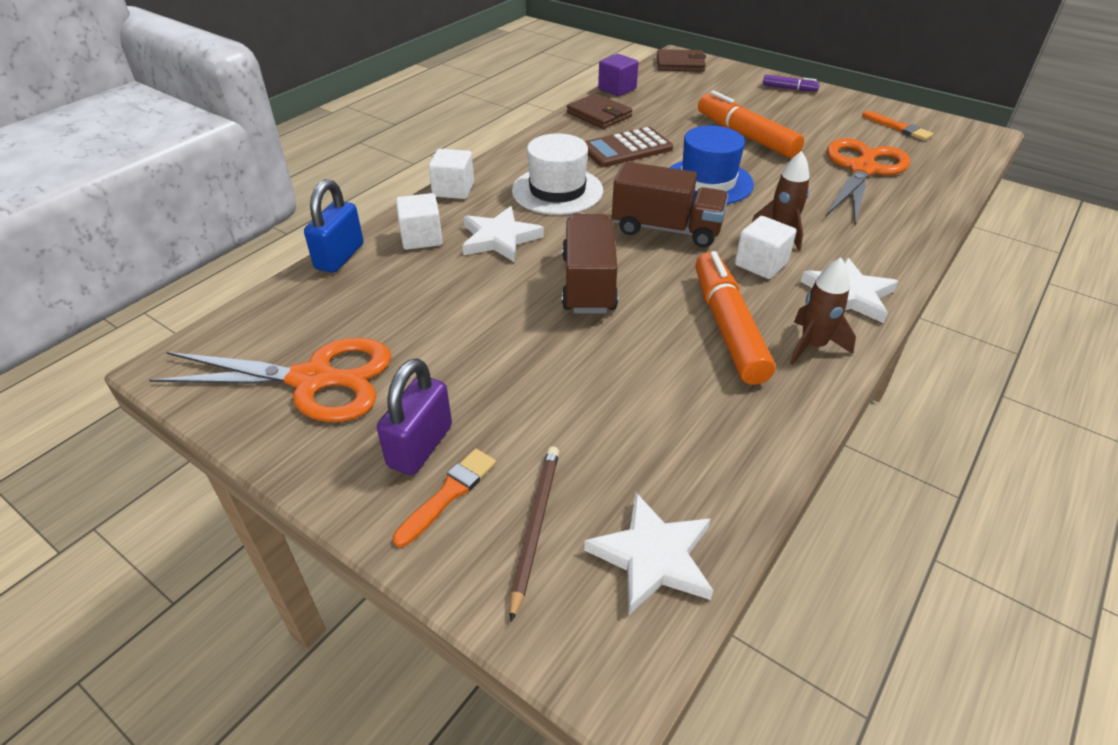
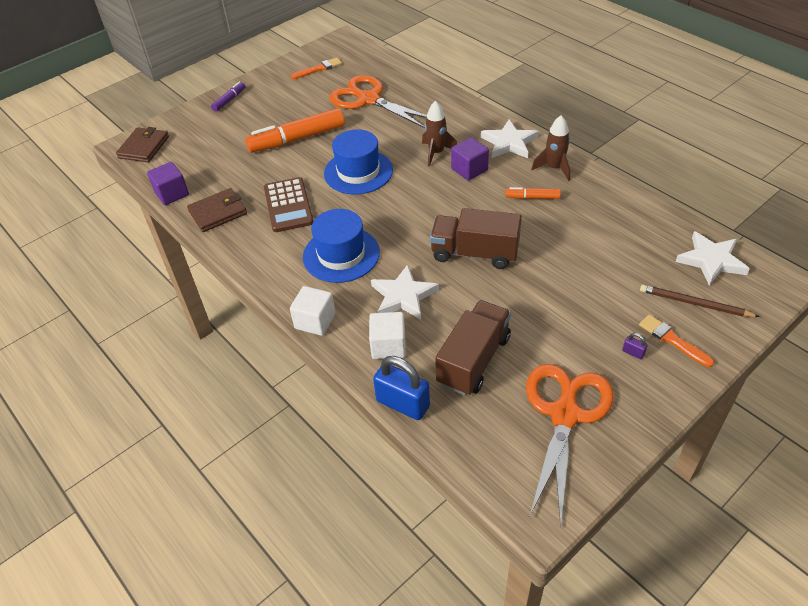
camera: 75 degrees left, 5 degrees up
purple padlock [377,358,452,475] -> purple padlock [622,333,648,359], size x0.42
white hat [512,133,603,215] -> blue hat [303,209,380,283]
brown truck [612,162,729,247] -> brown truck moved to [435,300,511,396]
orange marker [695,251,775,385] -> orange marker [505,187,561,199], size x0.49
white cube [735,216,797,279] -> purple cube [451,137,489,181]

